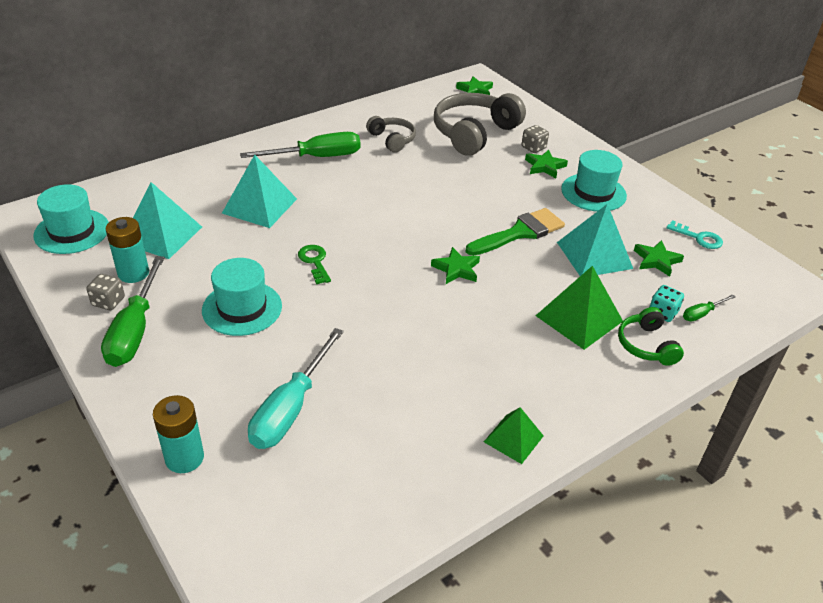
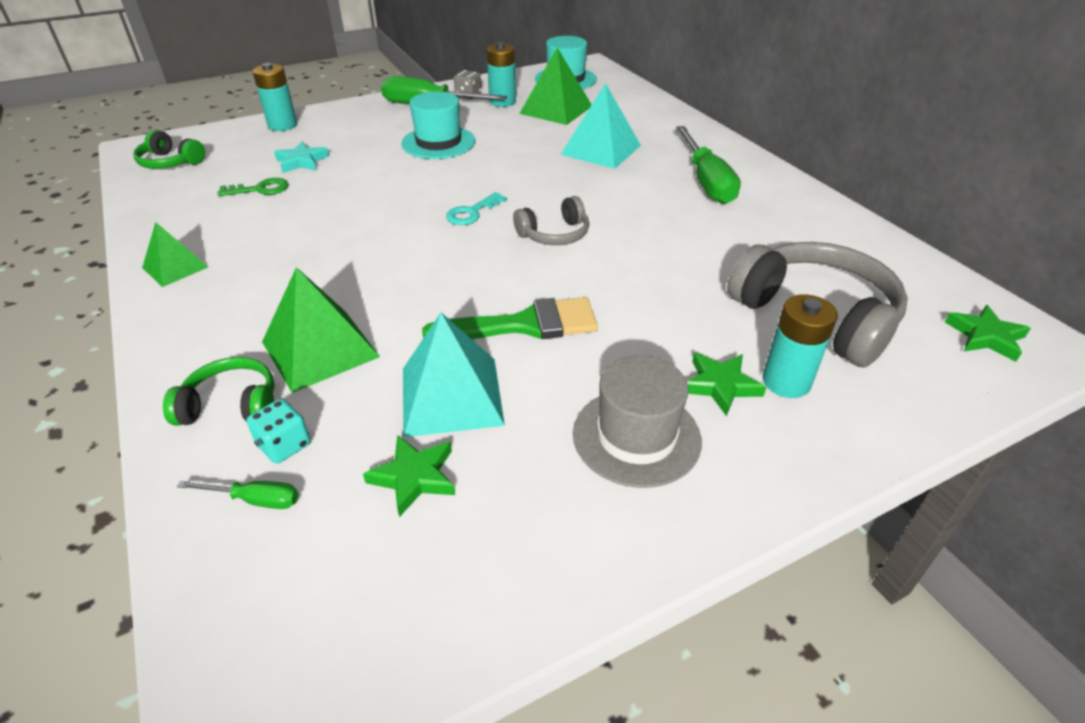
camera: 100 degrees right, 0 degrees up
turquoise pyramid [133,182,202,259] -> green pyramid [519,48,592,125]
turquoise screwdriver [248,328,344,449] -> turquoise star [274,142,329,173]
green key [298,245,331,284] -> green key moved to [218,178,288,196]
grey headphones [366,116,416,153] -> grey headphones moved to [513,196,589,245]
green star [431,247,480,284] -> none
green brush [466,208,565,256] -> green brush turned 75 degrees counterclockwise [422,297,598,339]
grey dice [522,125,549,153] -> turquoise battery [763,294,838,398]
turquoise hat [561,150,627,211] -> grey hat [573,355,702,488]
turquoise key [666,220,723,249] -> turquoise key moved to [446,192,507,225]
green screwdriver [683,294,735,322] -> green screwdriver turned 120 degrees clockwise [177,481,298,509]
none -> green headphones [133,130,205,169]

